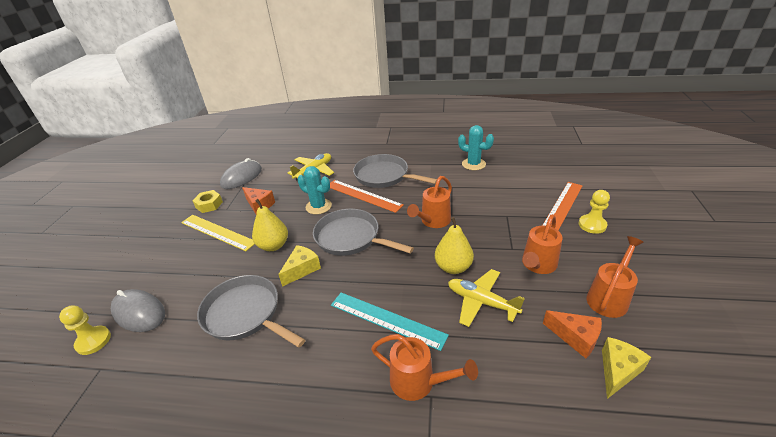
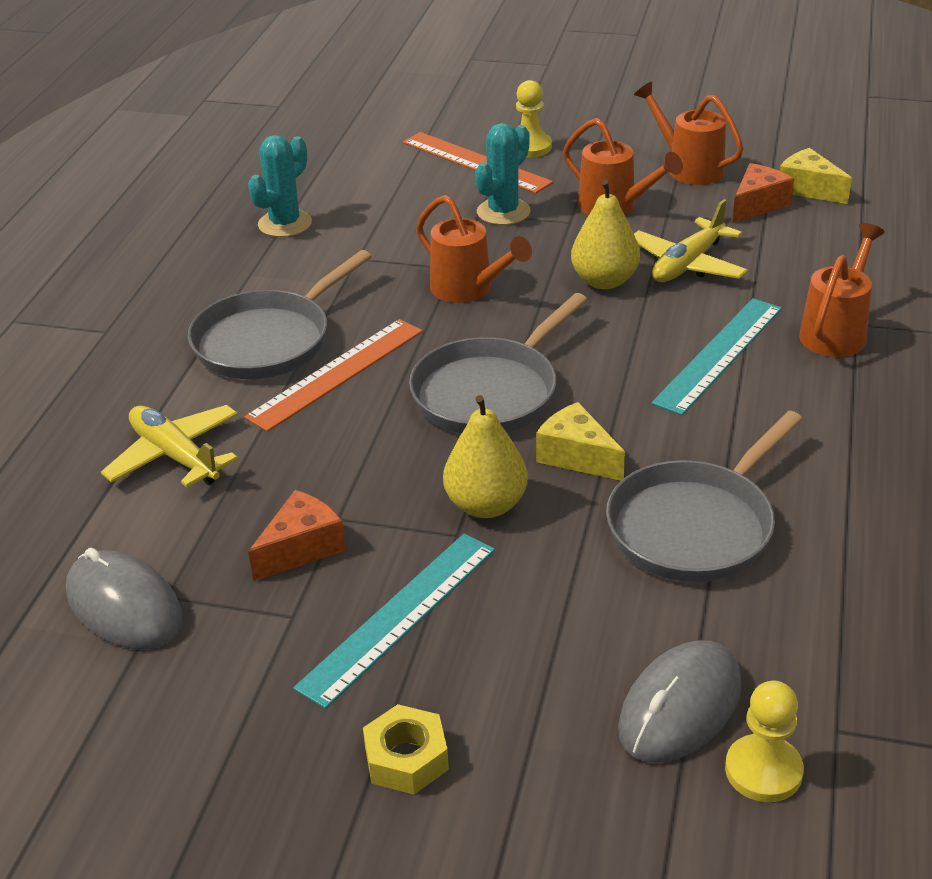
camera: 85 degrees left, 0 degrees up
yellow ruler [181,215,254,251] -> turquoise ruler [293,533,495,709]
yellow nut [192,190,223,213] -> yellow nut moved to [363,704,449,795]
turquoise cactus [298,166,332,215] -> turquoise cactus moved to [475,123,530,225]

